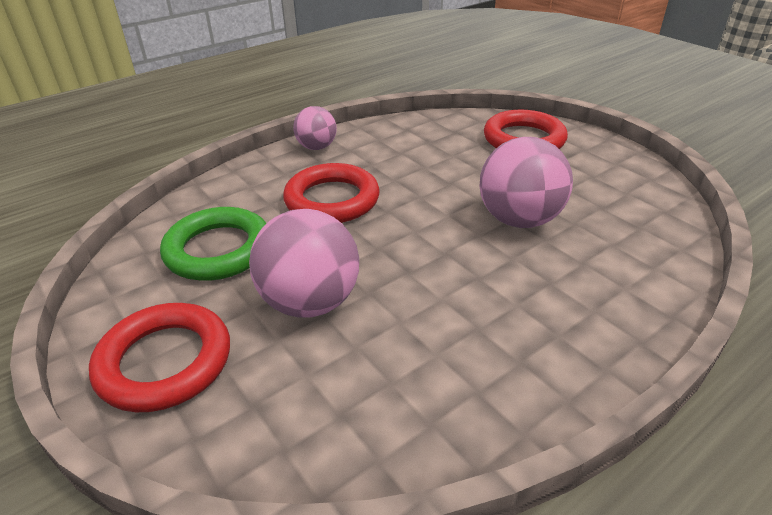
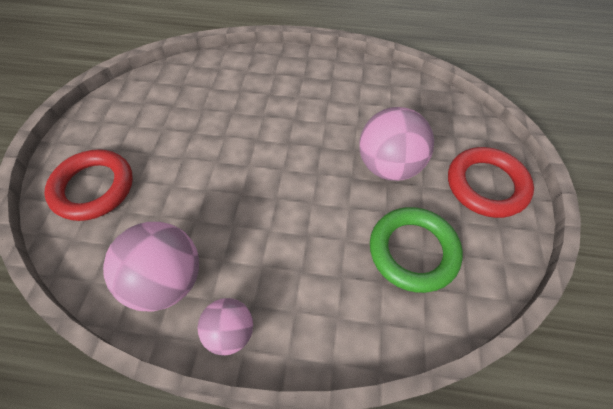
camera: 135 degrees left, 20 degrees up
red ring [283,163,379,223] -> none
pink ball [480,137,573,228] -> pink ball moved to [103,222,199,311]

